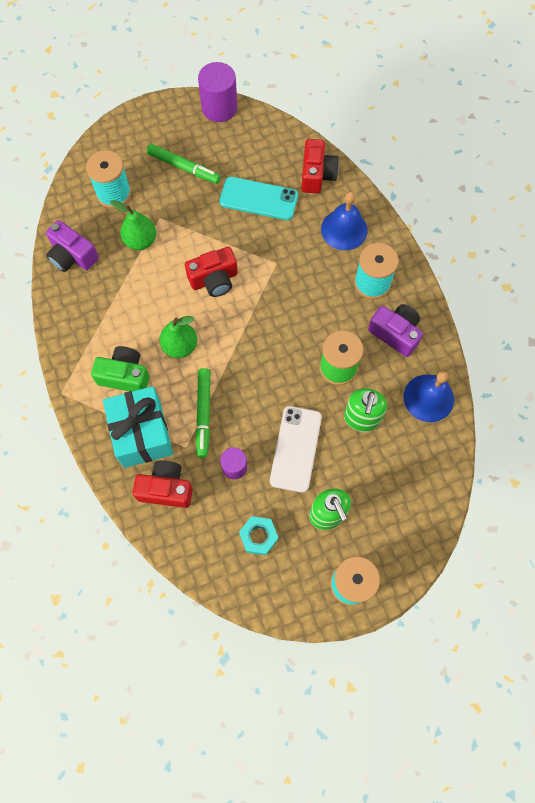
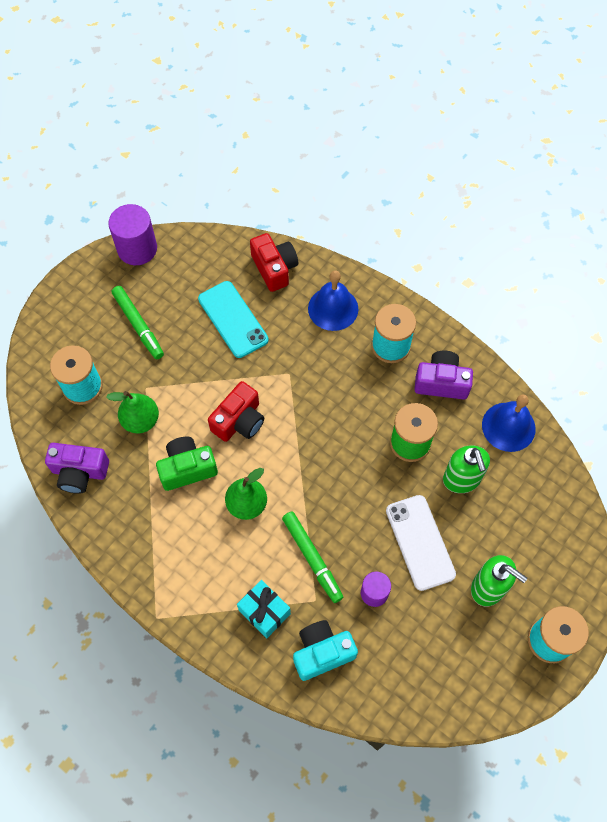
camera: 30 degrees left, 5 degrees down
green camera [91,346,150,391] -> green camera moved to [156,437,218,491]
turquoise gift [103,386,173,468] -> turquoise gift [237,580,291,638], size x0.60
red camera [133,460,193,508] -> turquoise camera [293,620,358,681]
green marker [146,144,221,184] -> green marker turned 60 degrees clockwise [112,286,164,359]
turquoise phone [219,177,298,220] -> turquoise phone turned 75 degrees clockwise [198,281,268,358]
turquoise nut [239,516,278,555] -> none

